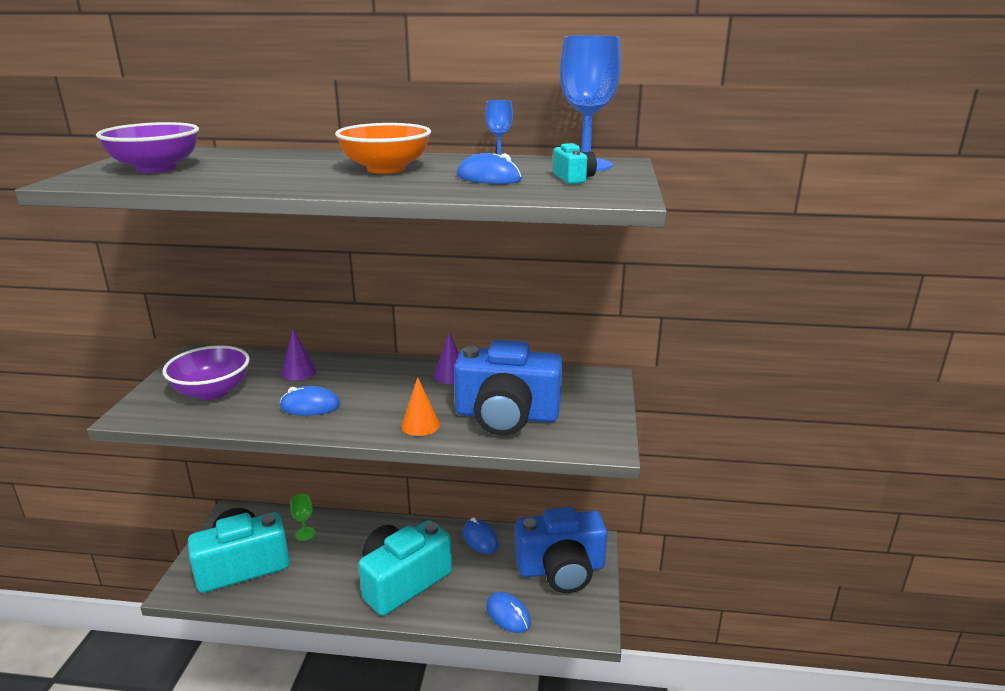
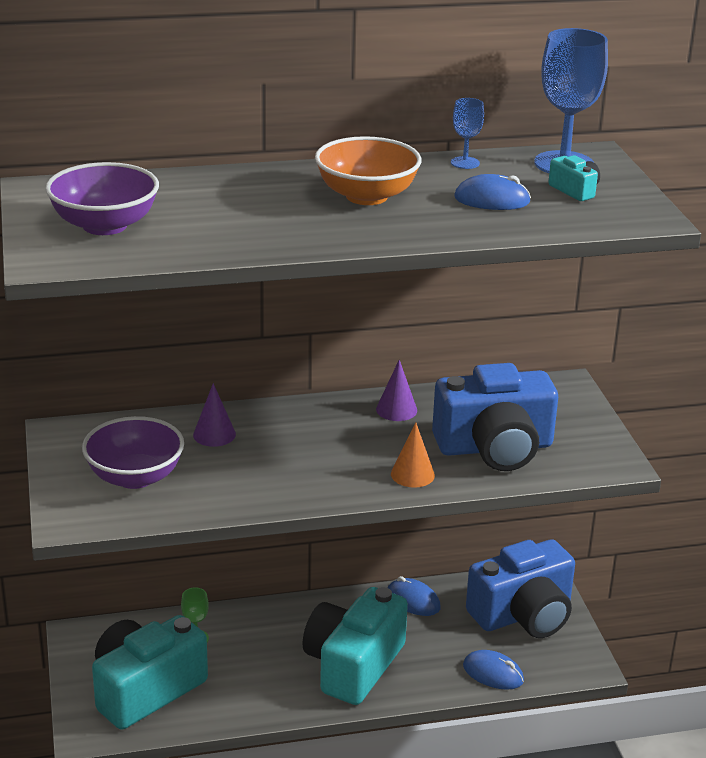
camera: 20 degrees left, 5 degrees up
blue mouse [280,386,340,416] -> none

